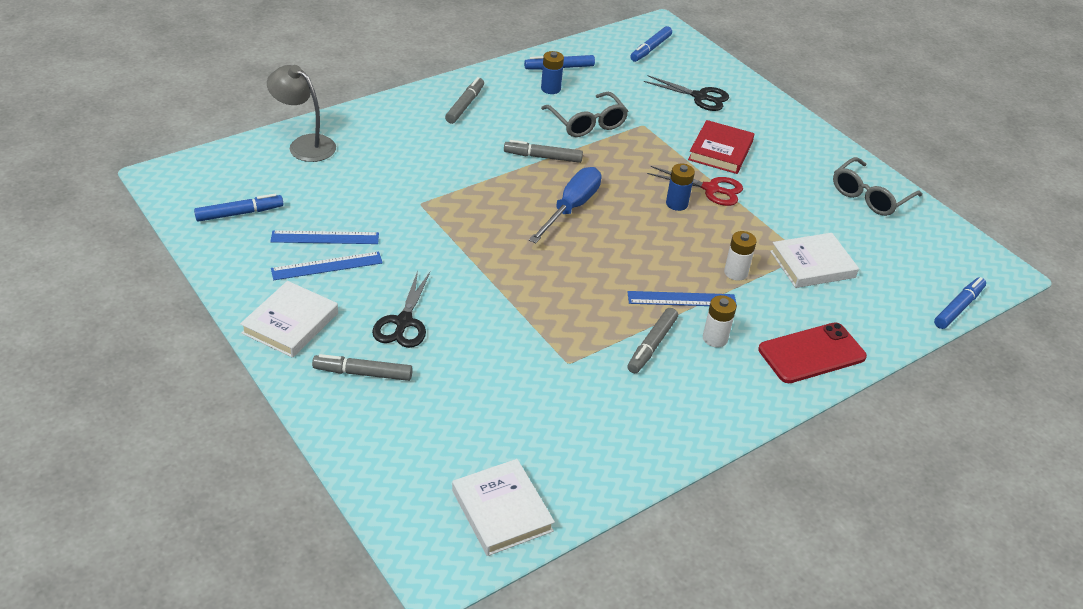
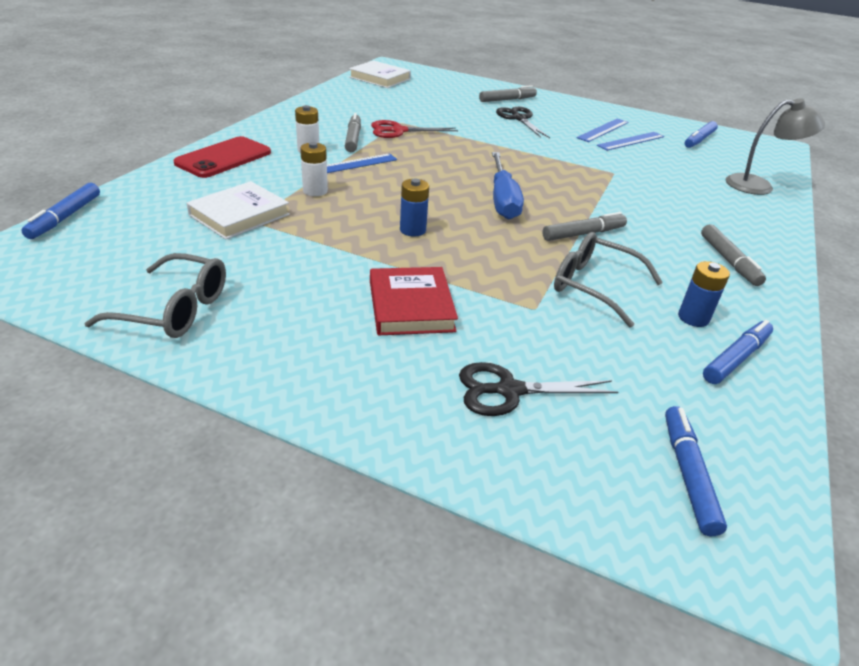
camera: 150 degrees right, 5 degrees down
white book [240,281,338,358] -> none
red scissors [647,166,743,206] -> red scissors moved to [371,120,458,138]
grey glasses [833,157,922,216] -> grey glasses turned 90 degrees clockwise [84,253,226,338]

